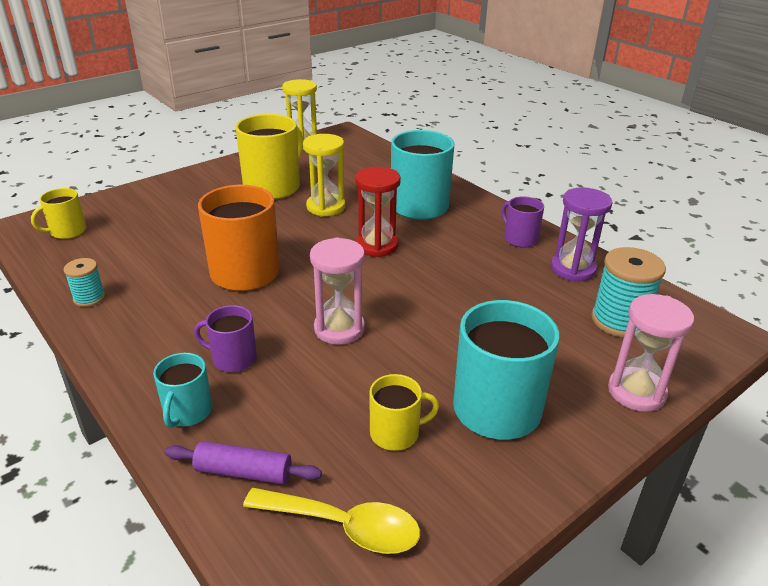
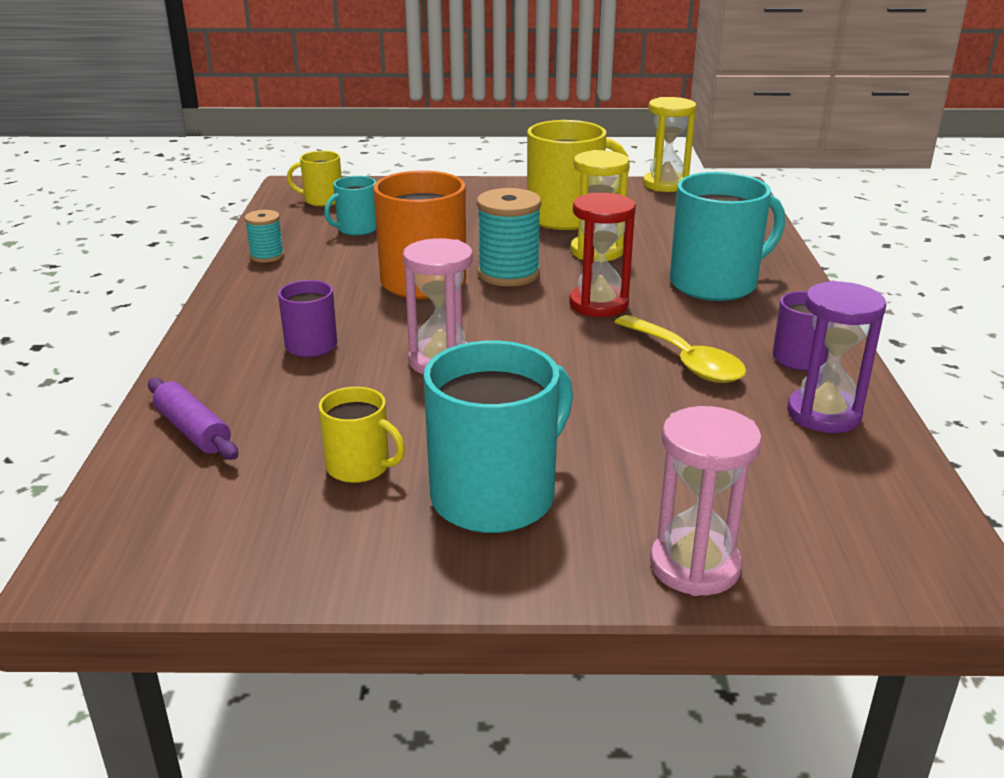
camera: 40 degrees right, 5 degrees down
turquoise mug [153,353,212,428] -> turquoise mug moved to [324,176,376,236]
yellow spoon [243,488,420,554] -> yellow spoon moved to [614,315,746,383]
turquoise spool [591,247,666,337] -> turquoise spool moved to [477,188,541,286]

